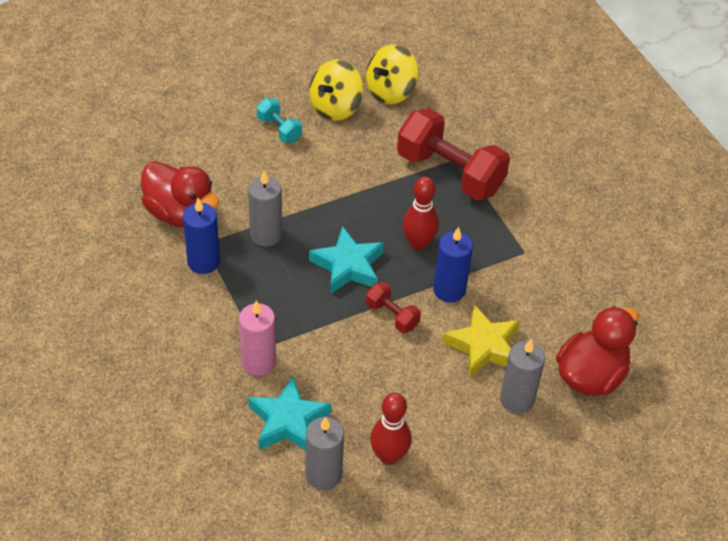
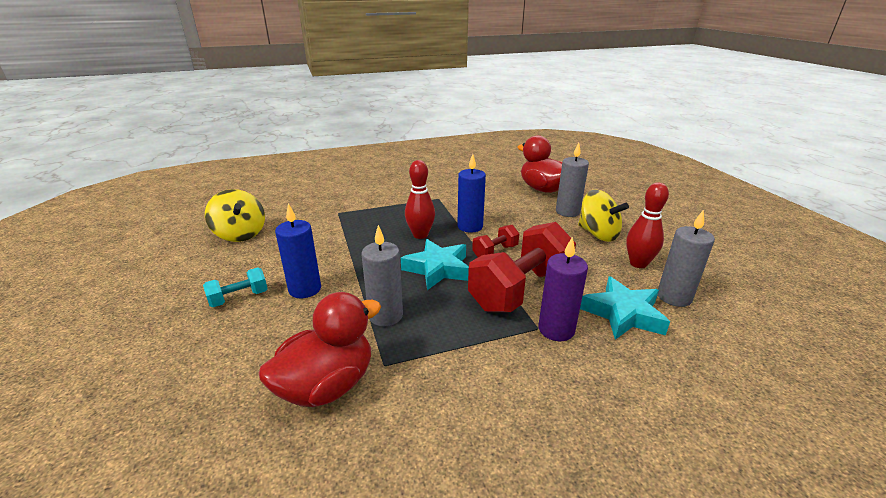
camera: 80 degrees left, 20 degrees down
blue candle [183,198,220,274] -> blue candle moved to [275,203,321,298]
pink candle [239,300,276,376] -> purple candle [538,237,588,341]
yellow spinning top [309,60,363,121] -> yellow spinning top moved to [578,190,629,242]
red dumbbell [397,108,510,200] -> red dumbbell moved to [468,222,576,312]
yellow star [442,304,520,377] -> none

